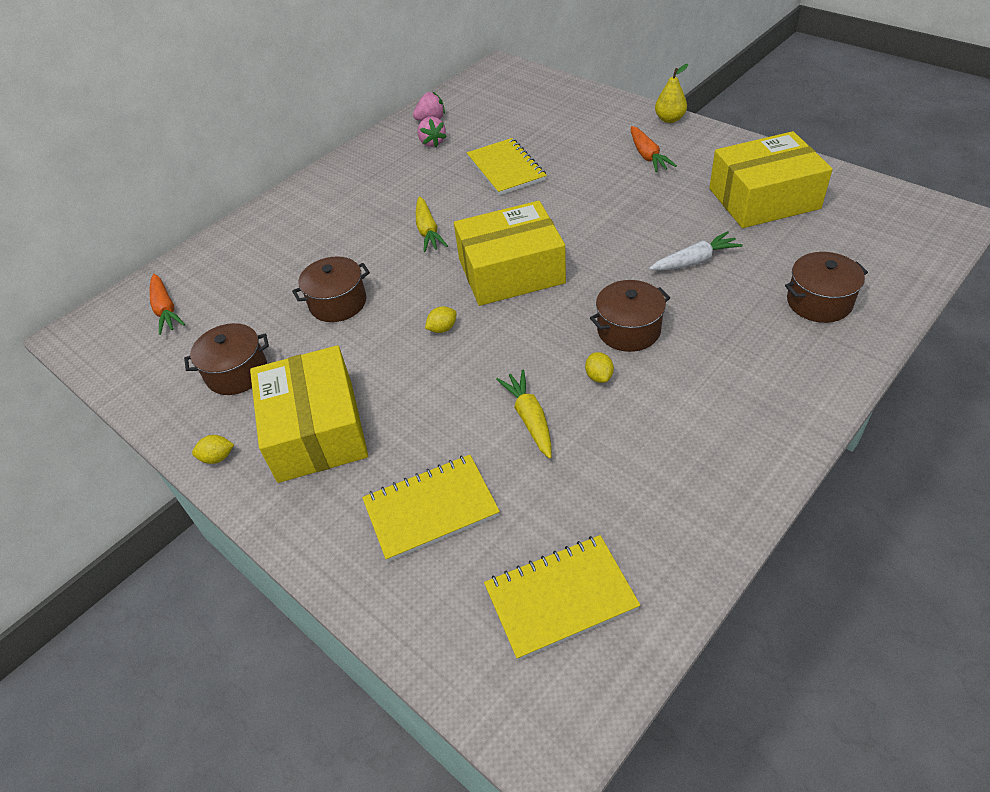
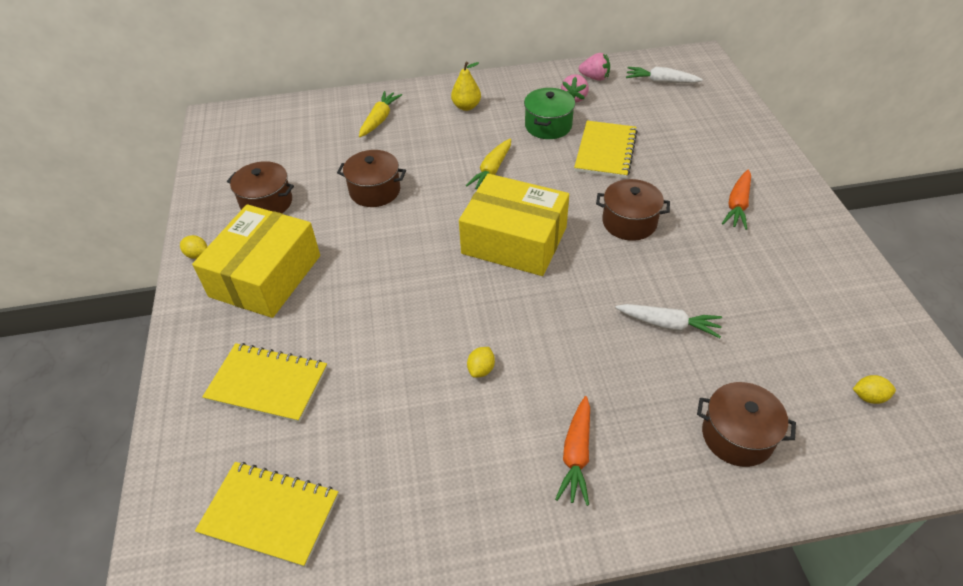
camera: 35 degrees right, 0 degrees up
orange carrot [150,274,185,335] -> orange carrot moved to [555,396,590,506]
yellow lemon [425,306,457,333] -> yellow lemon moved to [853,375,896,404]
yellow carrot [496,370,552,459] -> yellow carrot moved to [359,91,402,137]
brown pot [590,280,670,352] -> brown pot moved to [596,179,670,241]
yellow pear [655,64,688,123] -> yellow pear moved to [451,62,481,111]
yellow box [709,131,833,228] -> none
none -> green pot [524,88,575,139]
none -> white carrot [626,67,703,83]

